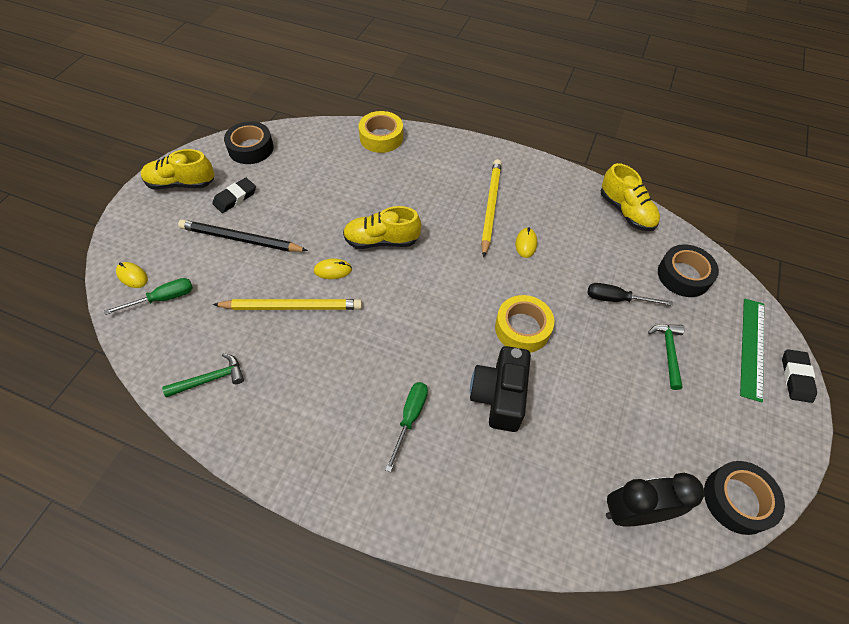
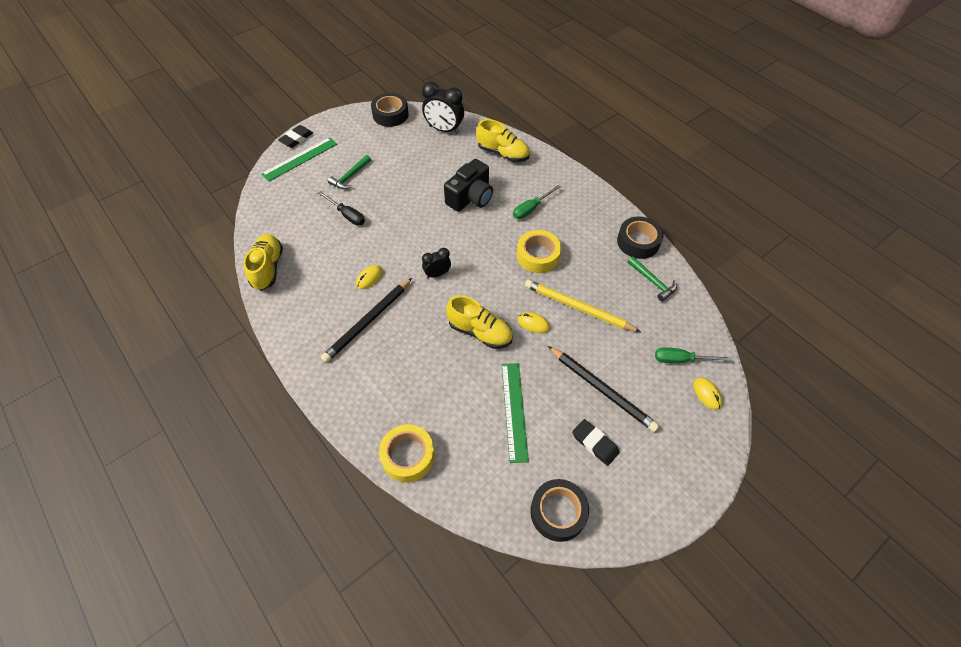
camera: 150 degrees left, 0 degrees up
yellow shoe [141,149,214,190] -> yellow shoe moved to [476,119,530,162]
green hammer [162,353,244,397] -> green hammer turned 135 degrees counterclockwise [628,257,677,302]
black eraser [212,178,256,213] -> black eraser turned 60 degrees clockwise [572,419,620,466]
yellow pencil [481,159,502,257] -> black pencil [321,278,412,363]
yellow tape [495,295,554,353] -> yellow tape moved to [517,230,561,273]
black tape [658,244,719,297] -> black tape moved to [617,217,663,259]
none -> black clock [422,248,451,278]
none -> green ruler [502,363,529,463]

